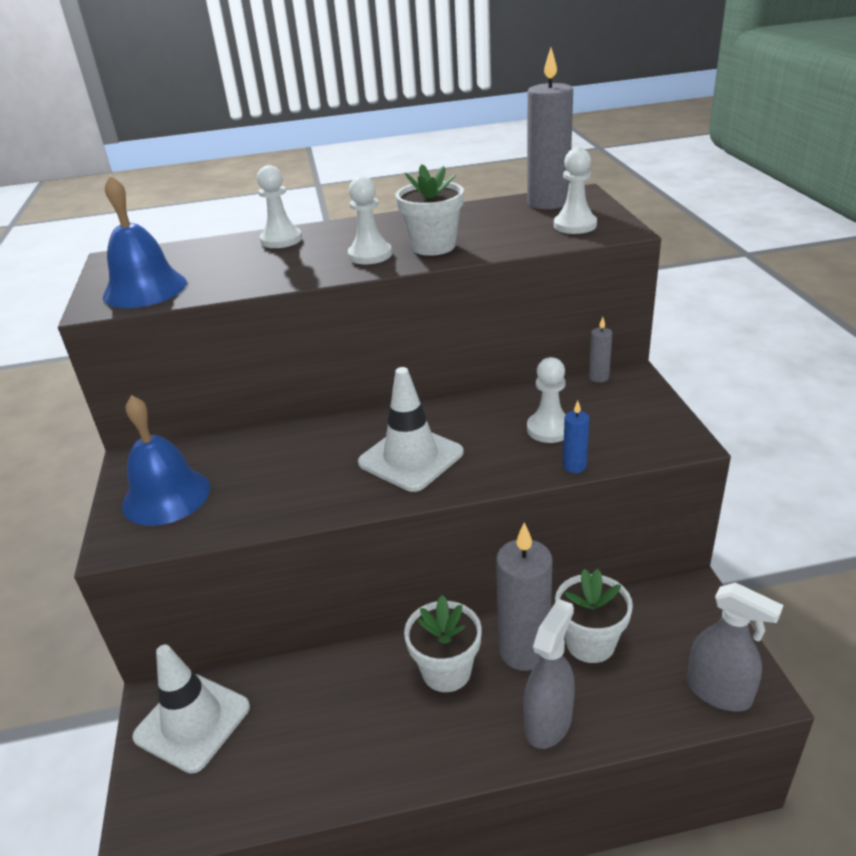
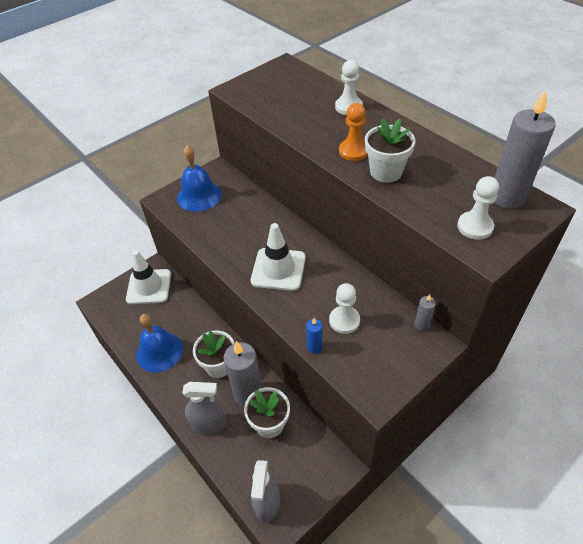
camera: 60 degrees right, 15 degrees up
blue bell [103,175,187,308] -> blue bell moved to [136,314,183,373]
white pawn [348,176,392,264] -> orange pawn [339,103,368,161]

